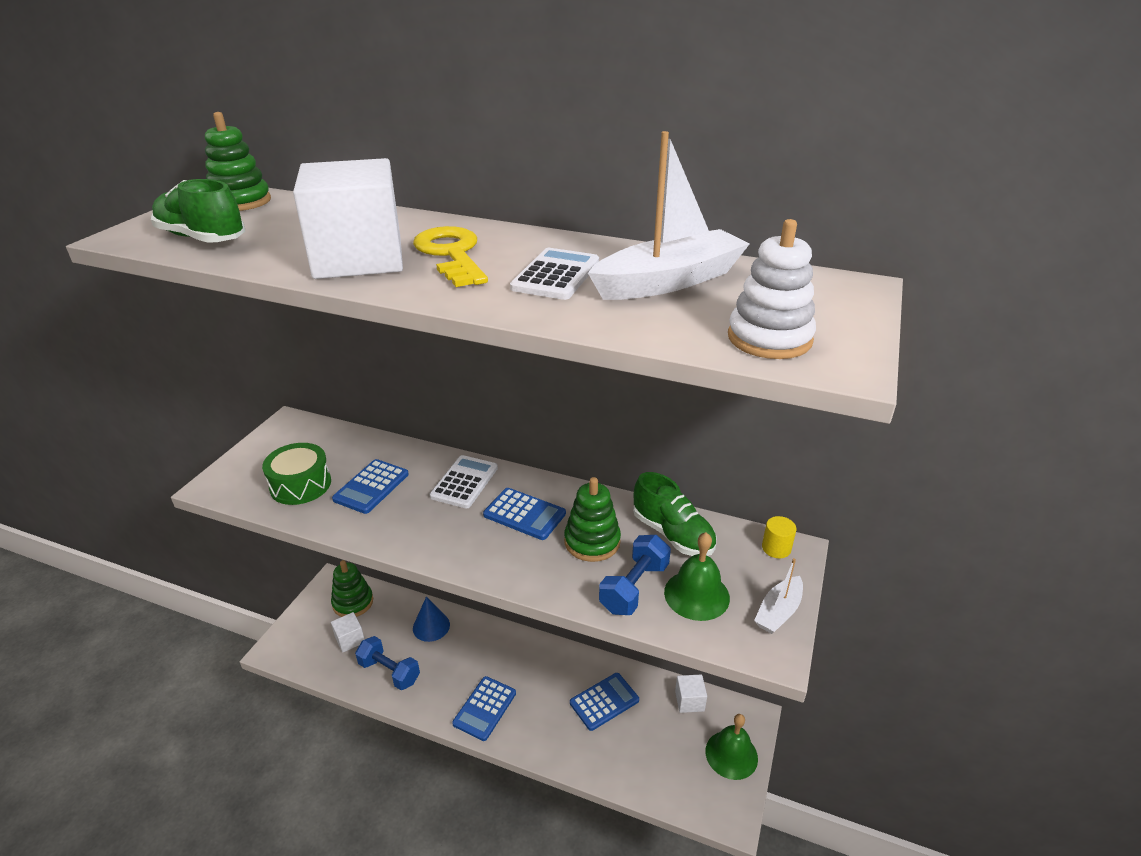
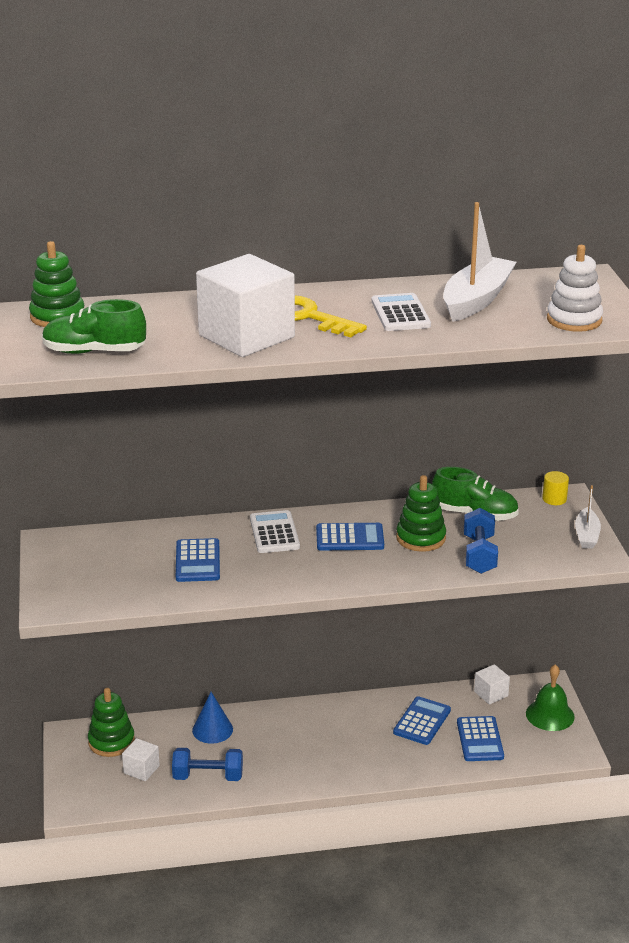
camera: 30 degrees left, 5 degrees down
green drum [262,443,331,505] -> none
blue calculator [452,676,516,741] -> blue calculator moved to [457,716,504,761]
green bell [664,532,730,621] -> none

